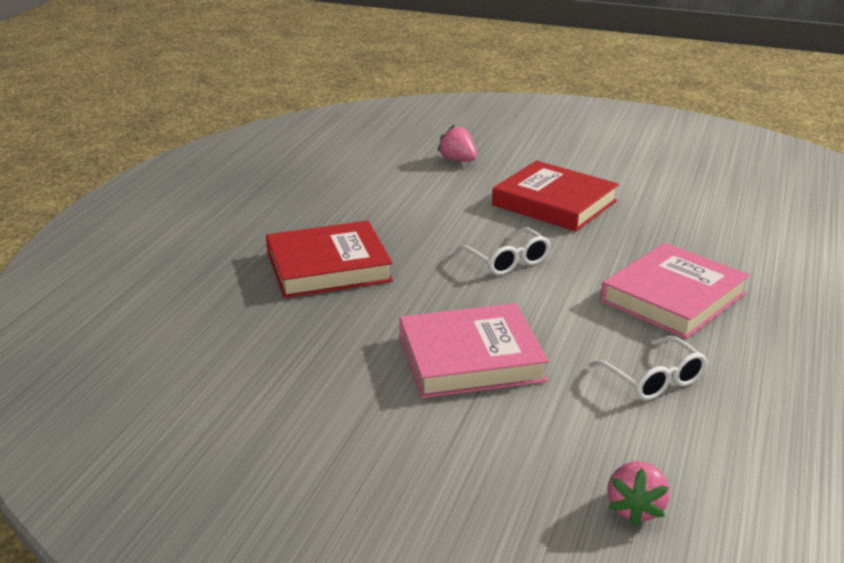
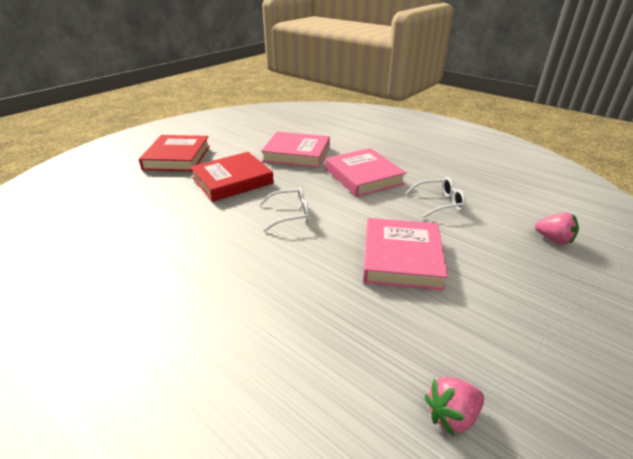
camera: 70 degrees left, 5 degrees up
red book [266,221,393,298] -> red book moved to [139,135,210,171]
pink strawberry [437,125,477,162] -> pink strawberry moved to [424,377,484,436]
none -> pink book [261,132,330,168]

